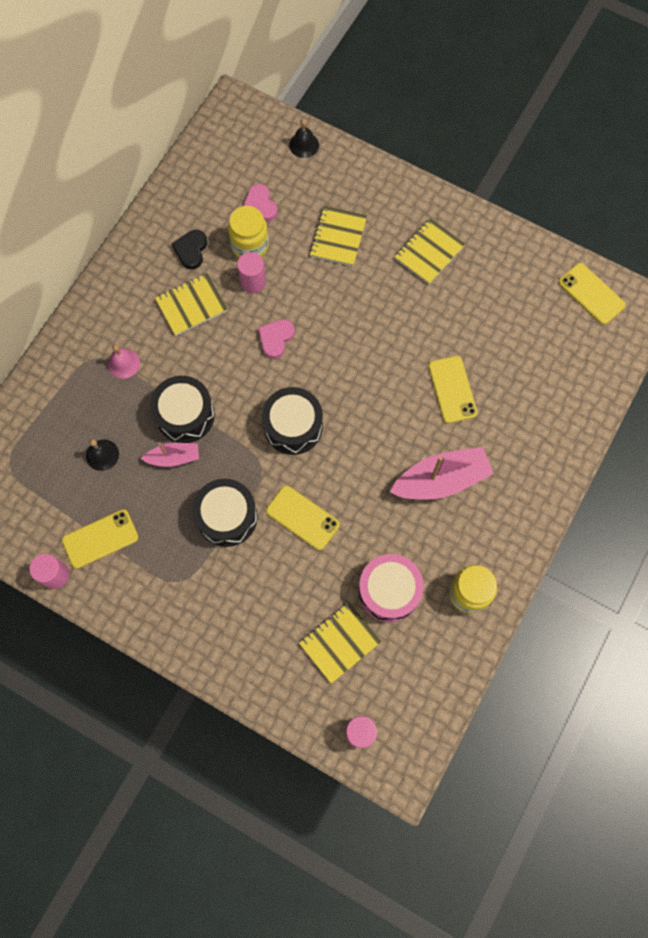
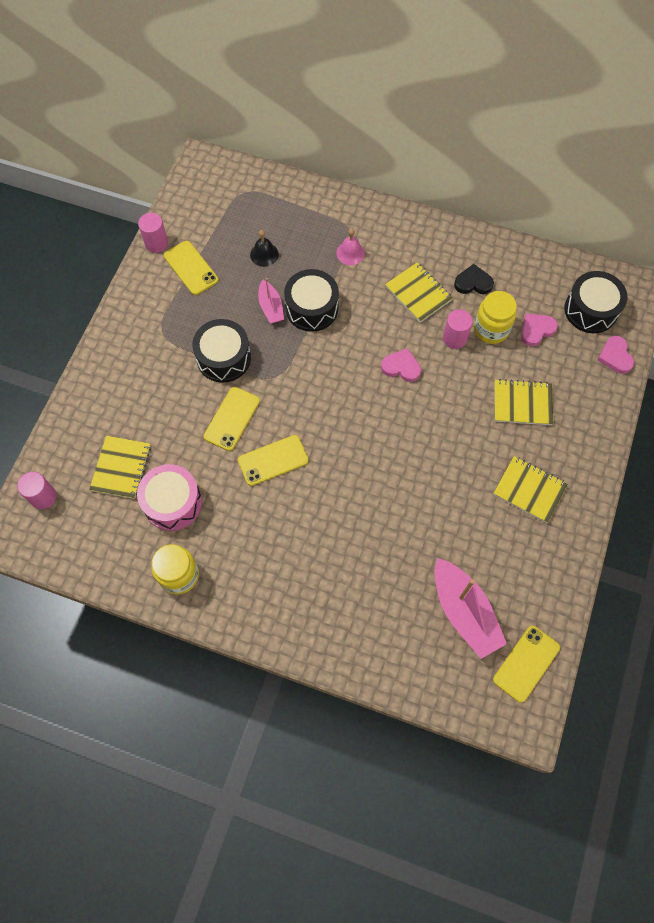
camera: 80 degrees right, 5 degrees down
black drum [262,387,323,455] -> black drum moved to [564,271,627,333]
black bell [289,119,319,158] -> pink heart [597,336,634,374]
yellow notebook [299,602,382,684] -> yellow notebook turned 60 degrees clockwise [89,436,151,499]
pink boat [390,447,494,500] -> pink boat moved to [435,558,507,659]
yellow phone [428,356,477,423] -> yellow phone moved to [238,435,309,486]

